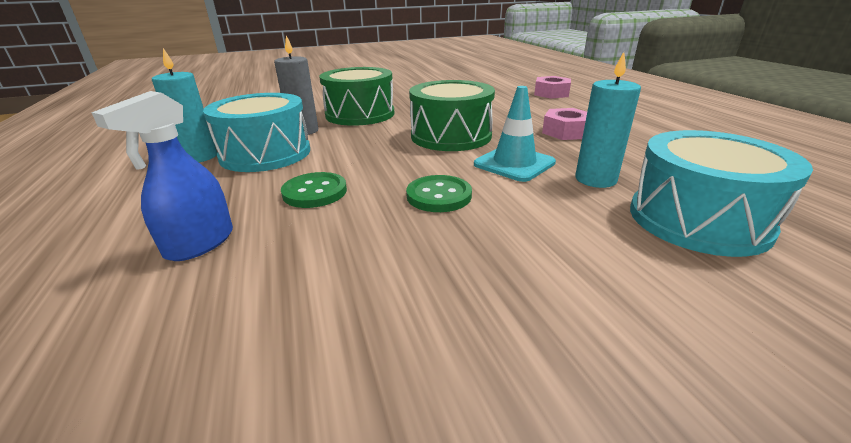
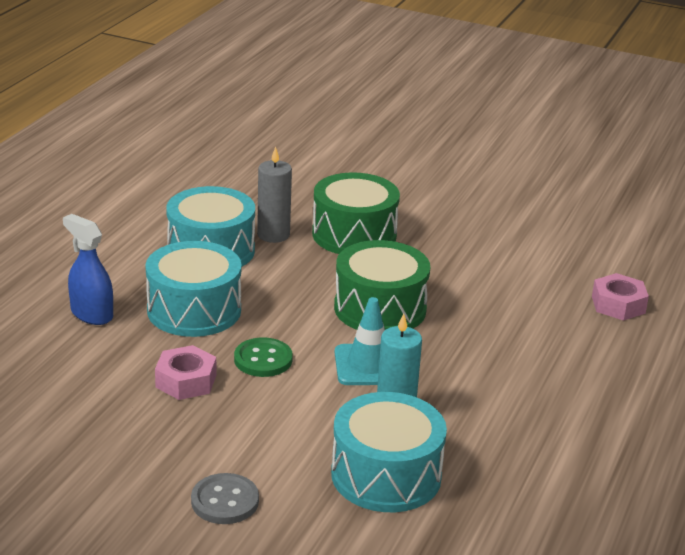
camera: 40 degrees right, 0 degrees up
blue spray bottle [91,91,233,261] -> blue spray bottle turned 60 degrees clockwise [63,214,113,325]
turquoise candle [152,48,217,162] -> none
green button [281,172,347,208] -> turquoise drum [145,241,242,337]
pink nut [542,108,587,140] -> pink nut moved to [155,345,216,400]
none -> grey button [191,473,259,524]

